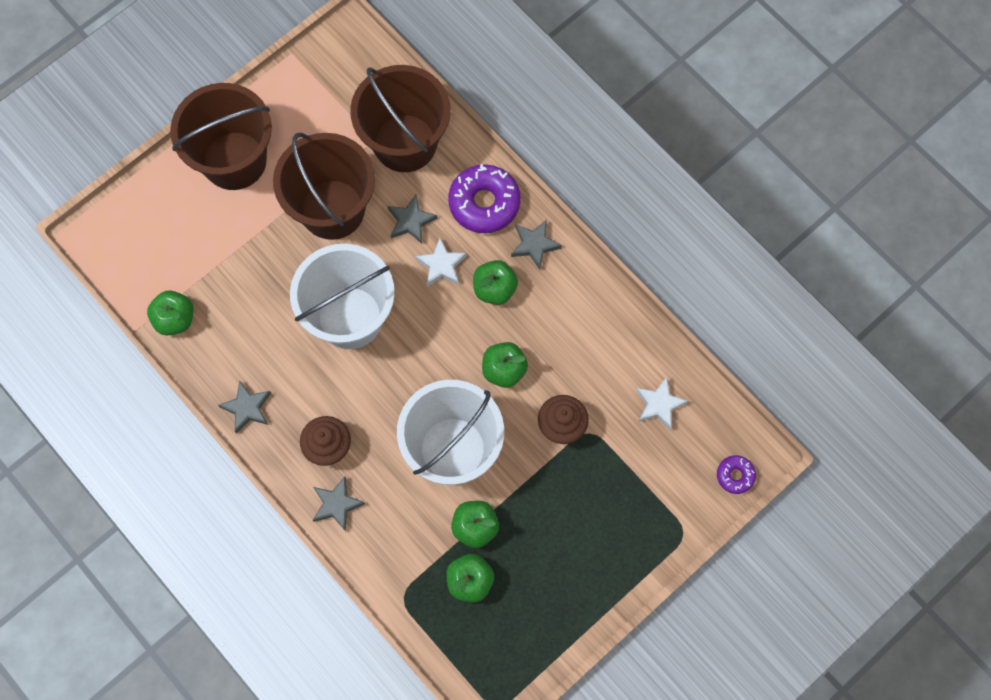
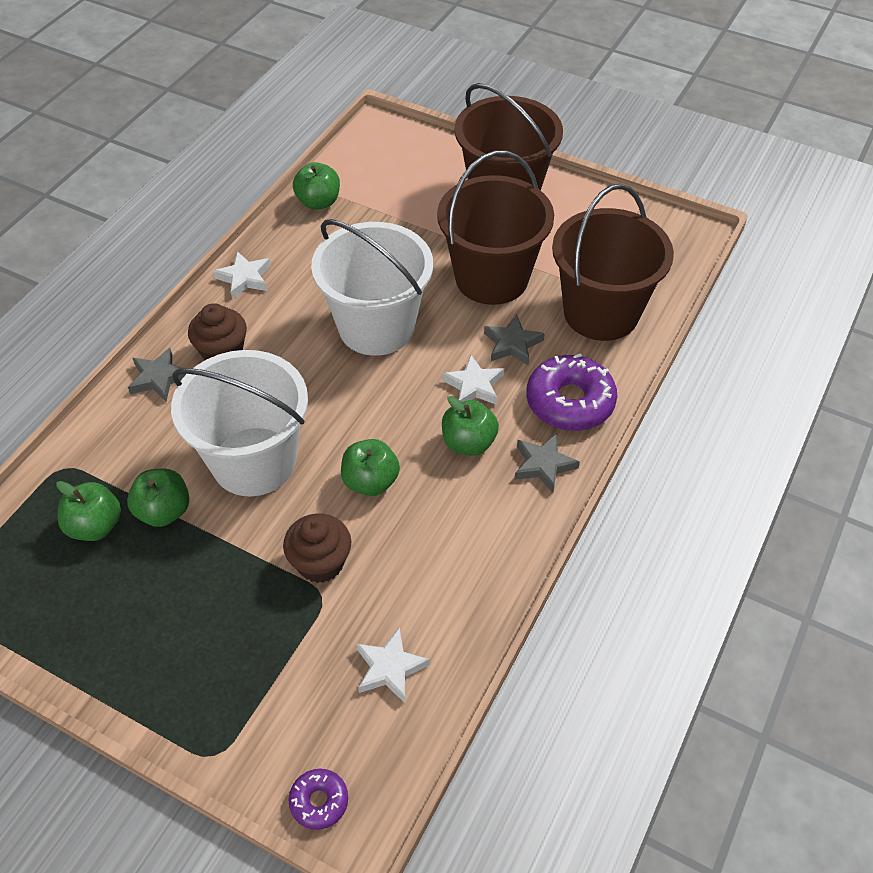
camera: 70 degrees right, 20 degrees down
grey star [218,380,271,434] -> white star [213,251,271,299]

